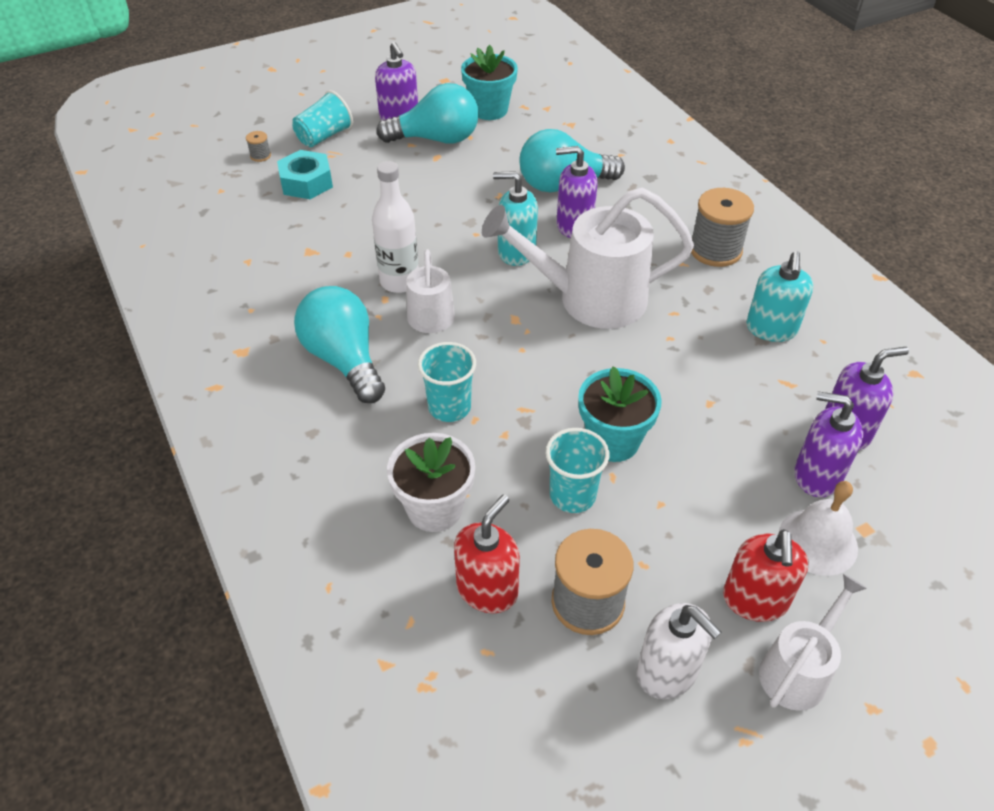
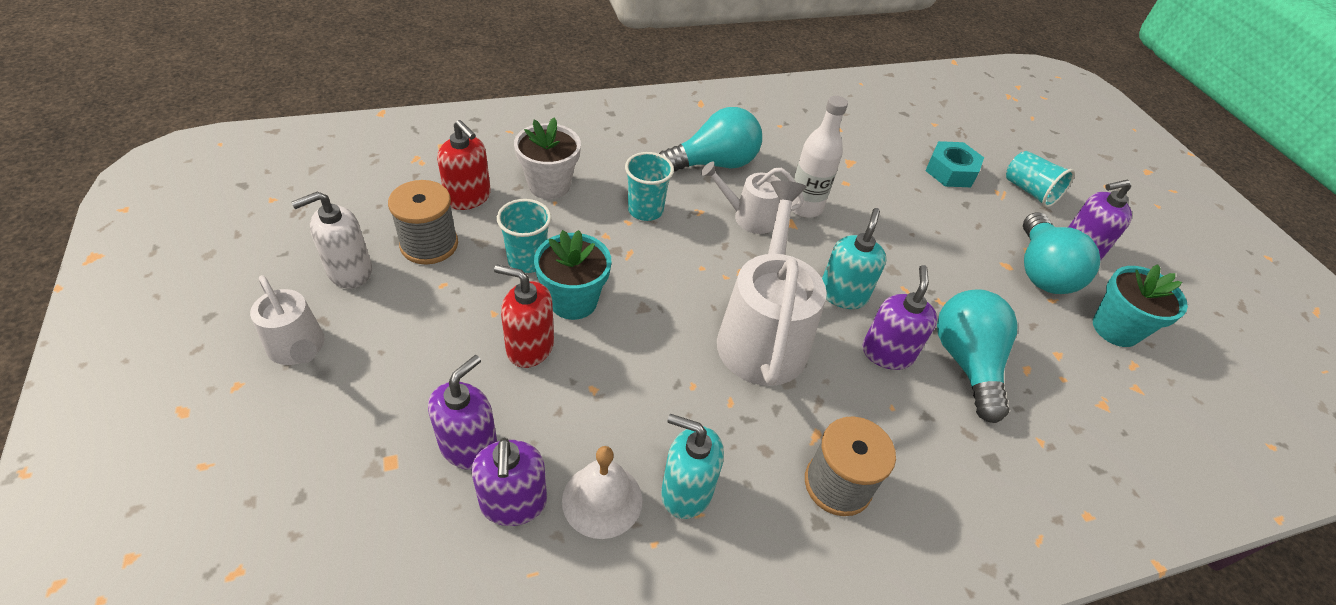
camera: 95 degrees right, 0 degrees up
grey spool [246,131,271,162] -> none
red soap dispenser [723,529,809,622] -> red soap dispenser moved to [494,265,554,368]
white bell [779,481,858,576] -> white bell moved to [562,446,642,539]

